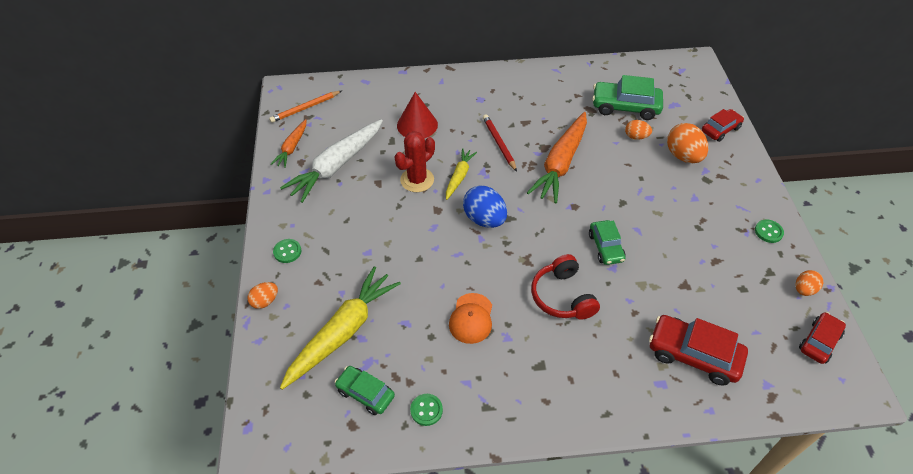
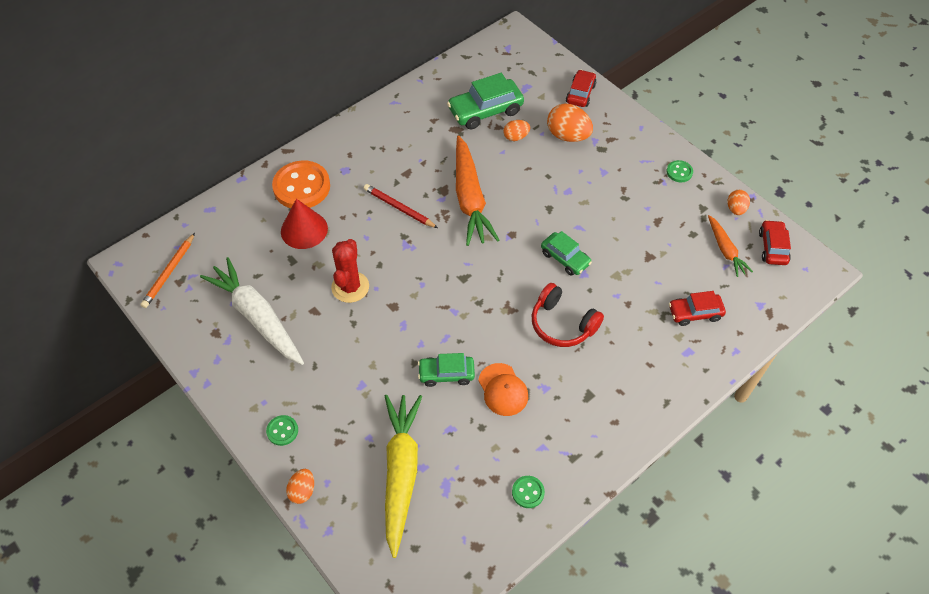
camera: 35 degrees left, 5 degrees up
orange carrot [271,119,306,168] -> orange carrot moved to [708,215,753,277]
white carrot [280,119,383,203] -> white carrot turned 135 degrees clockwise [200,257,304,365]
green car [335,366,395,415] -> green car moved to [418,353,475,387]
yellow carrot [446,148,477,200] -> none
blue egg [463,186,507,228] -> none
red car [649,315,748,386] -> red car [669,291,726,326], size x0.63
none -> orange button [272,160,330,208]

